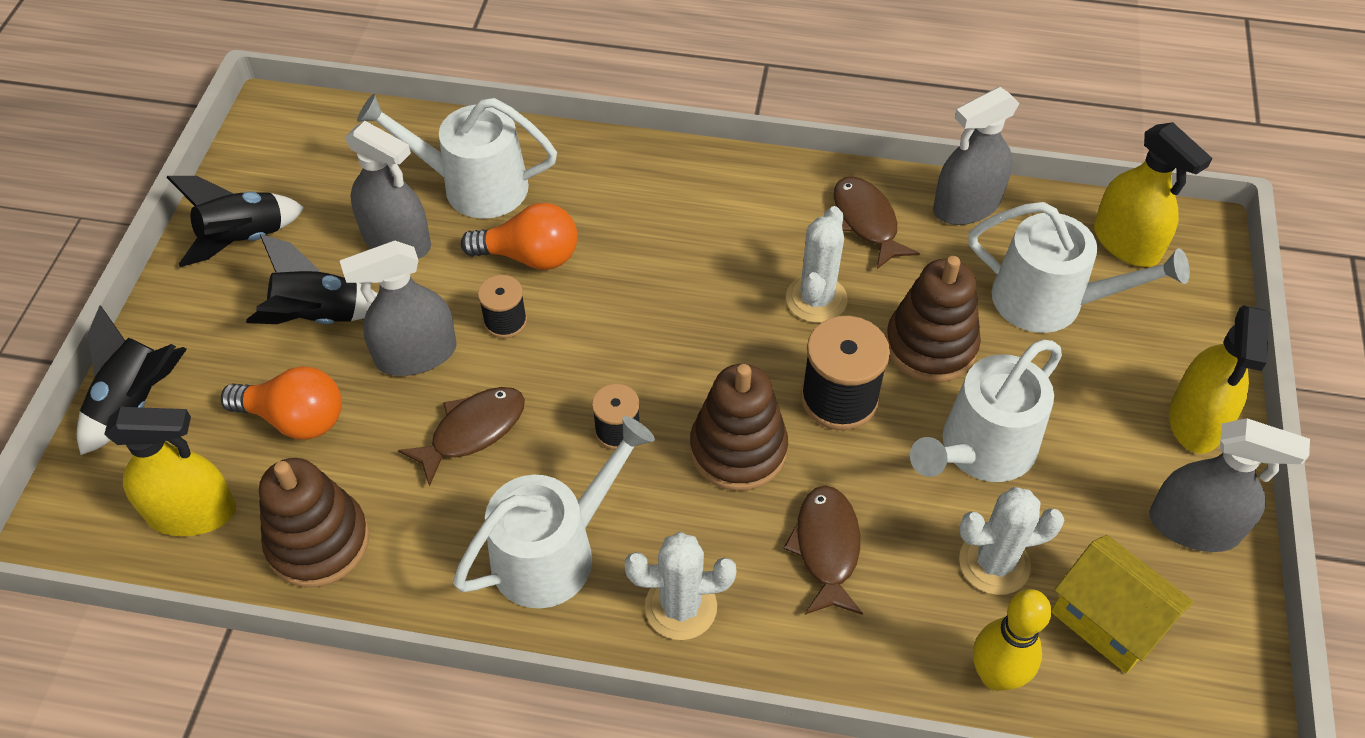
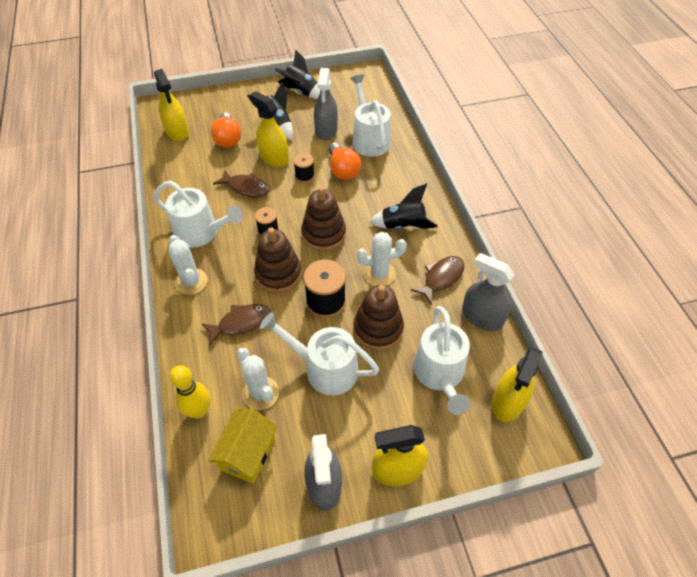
camera: 65 degrees right, 0 degrees up
black rocket [77,305,187,455] -> black rocket moved to [370,183,438,229]
brown stacking toy [259,458,370,587] -> brown stacking toy moved to [301,186,346,251]
grey spray bottle [340,241,457,376] -> yellow spray bottle [250,91,289,167]

